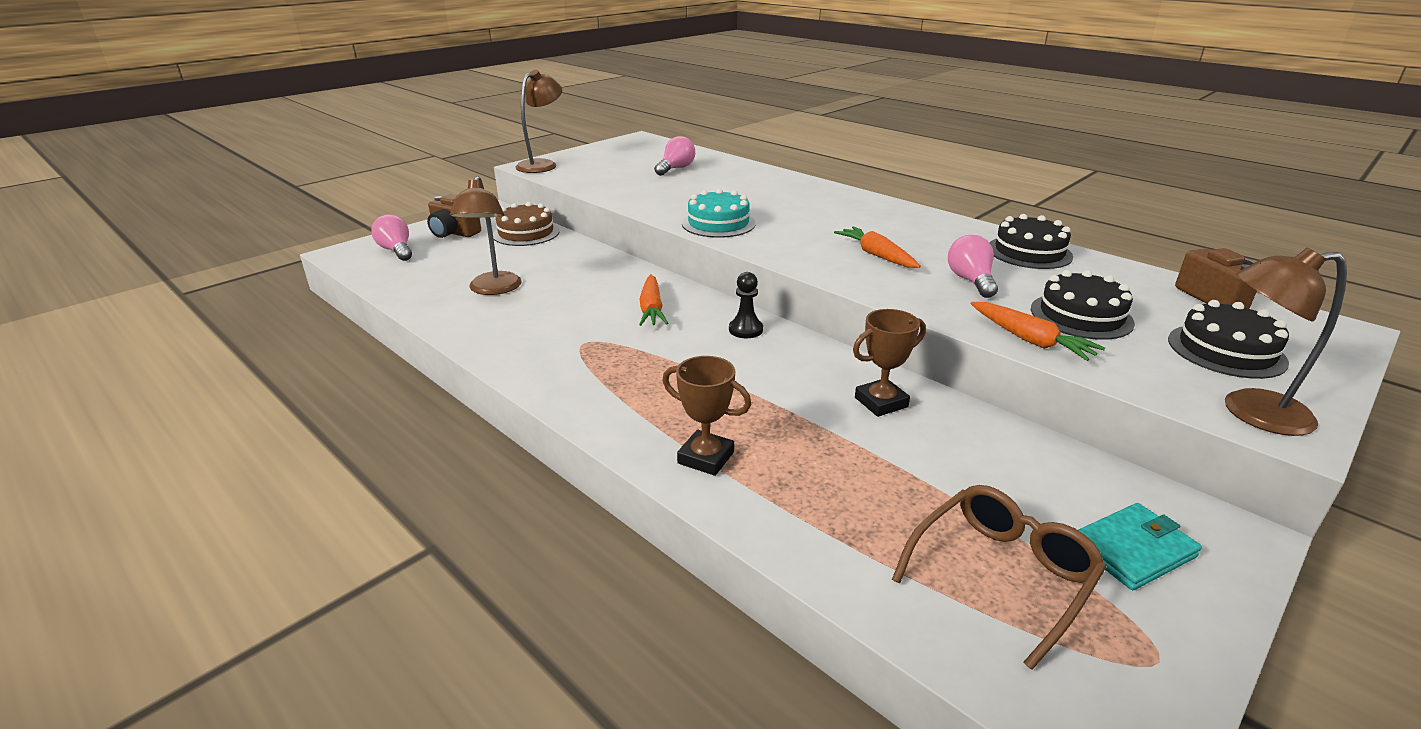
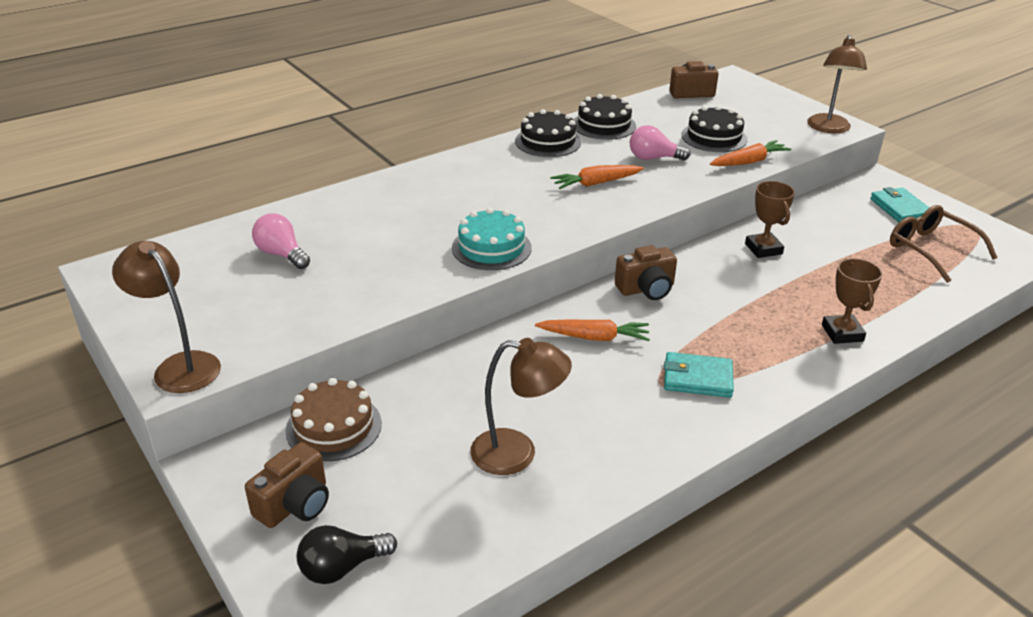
camera: 80 degrees left, 5 degrees up
pink light bulb [371,214,412,261] -> black light bulb [297,525,397,584]
brown trophy [662,356,751,476] -> brown trophy turned 45 degrees counterclockwise [822,258,882,344]
black pawn [729,272,763,338] -> brown camera [615,245,677,300]
black cake [1168,300,1289,379] -> black cake moved to [515,109,581,157]
none -> turquoise wallet [664,352,734,398]

